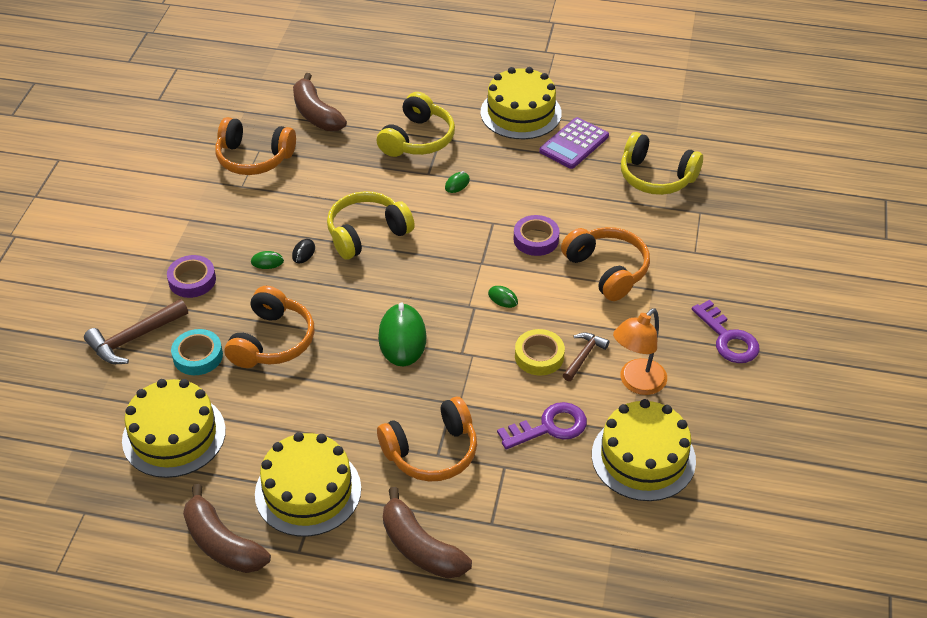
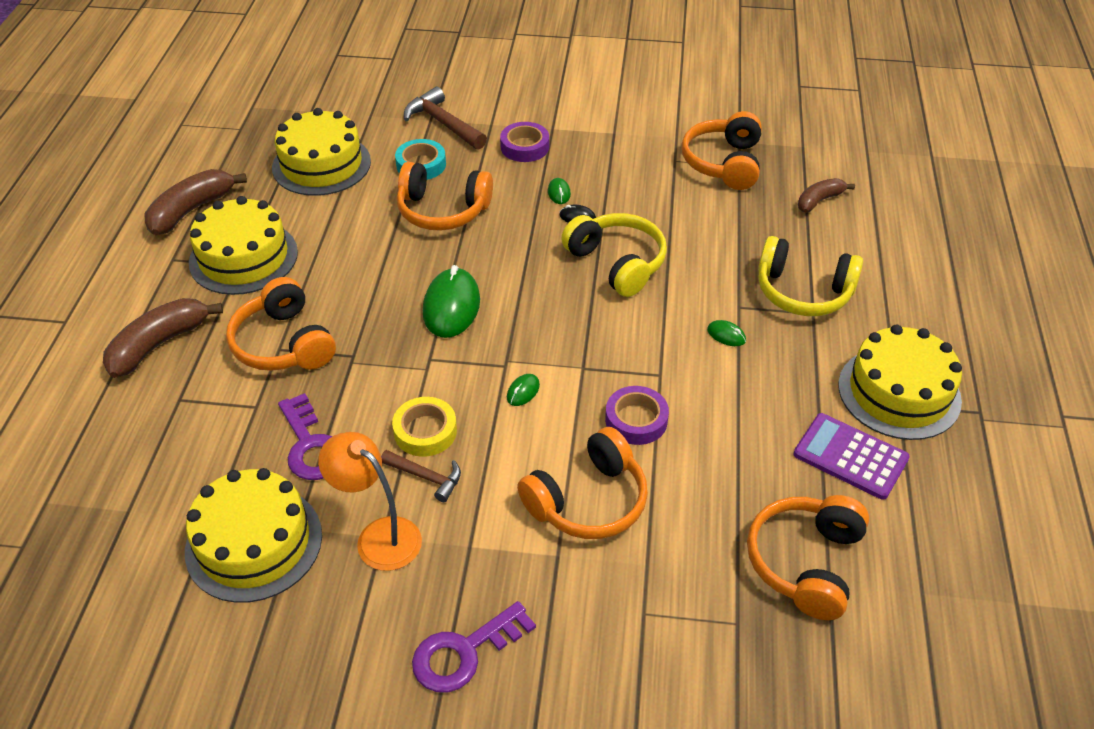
camera: 85 degrees right, 0 degrees up
brown banana [293,73,347,131] -> brown banana [798,178,855,212], size x0.61
green mouse [378,302,427,367] -> green mouse turned 75 degrees counterclockwise [423,265,480,338]
yellow headphones [621,132,703,195] -> orange headphones [747,495,869,620]

